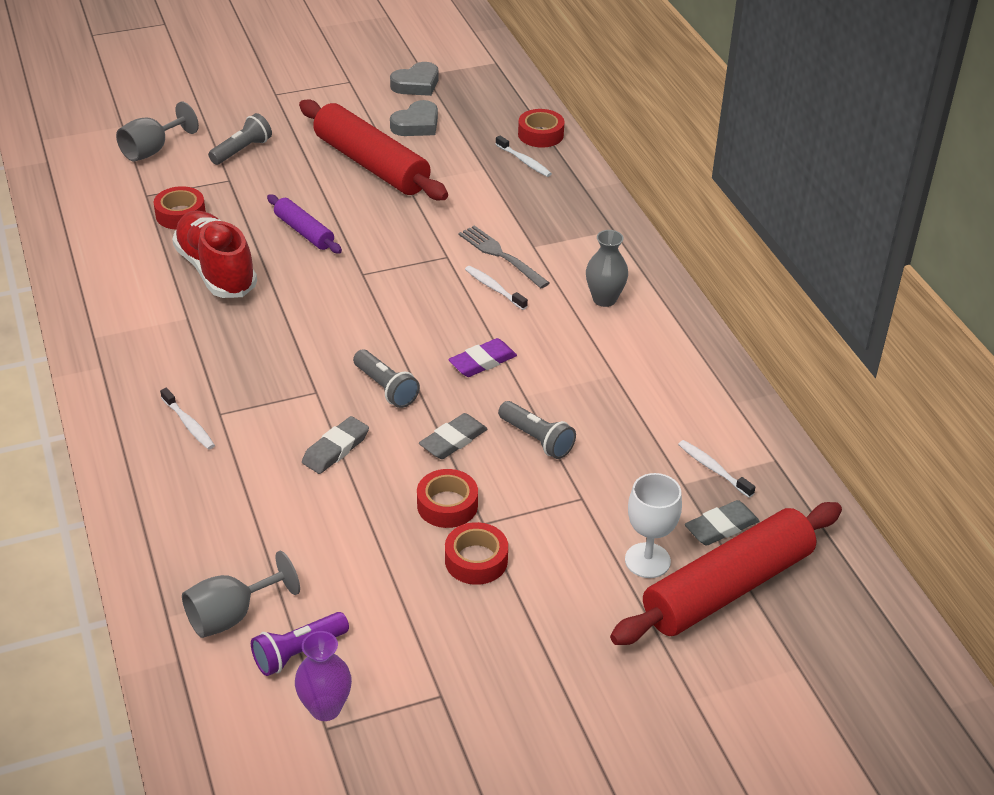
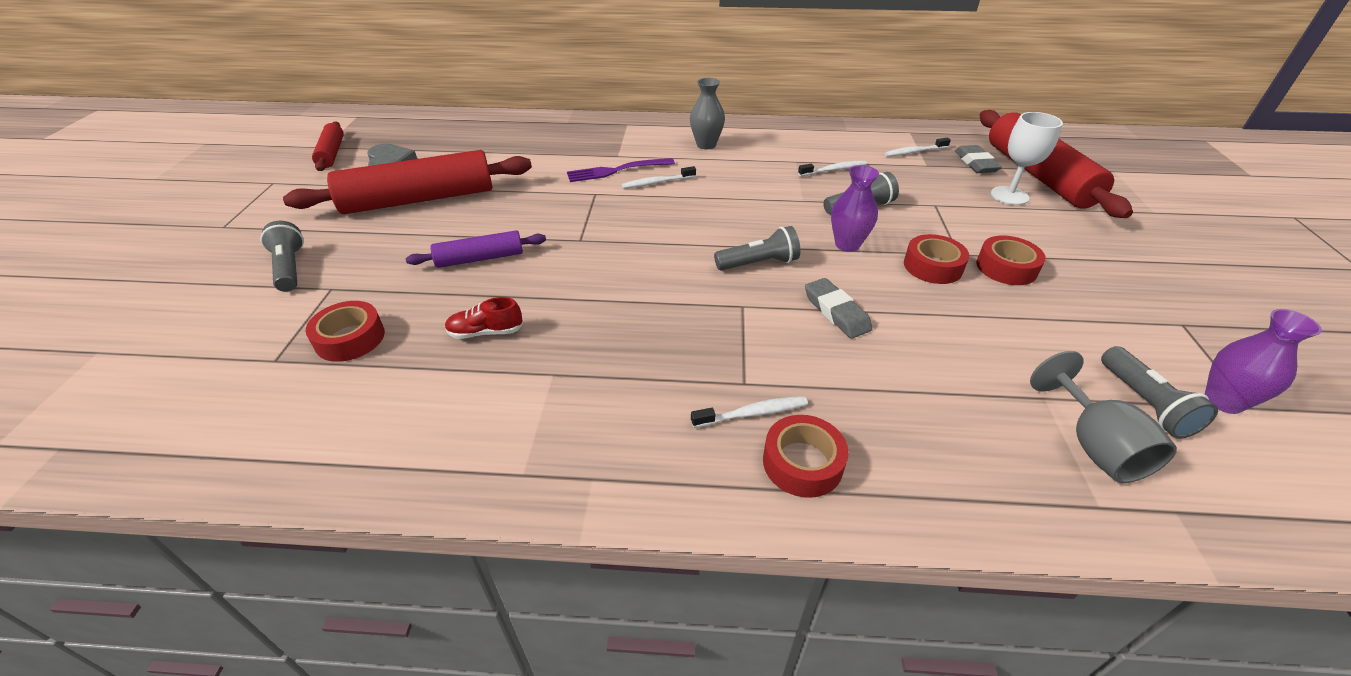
camera: 65 degrees left, 0 degrees up
grey goblet [116,101,199,162] -> none
red shoe [172,211,257,298] -> red shoe [445,297,523,339], size x0.45
purple flashlight [251,612,349,676] -> grey flashlight [1101,346,1218,439]
grey heart [390,62,438,96] -> red rolling pin [312,122,344,171]
grey eraser [419,413,487,459] -> purple vase [831,165,879,252]
purple eraser [448,338,517,377] -> none
grey fork [458,225,550,288] -> purple fork [567,158,675,182]
white toothbrush [496,136,552,177] -> white toothbrush moved to [798,161,867,176]
red tape [518,109,564,148] -> red tape moved to [763,415,849,498]

